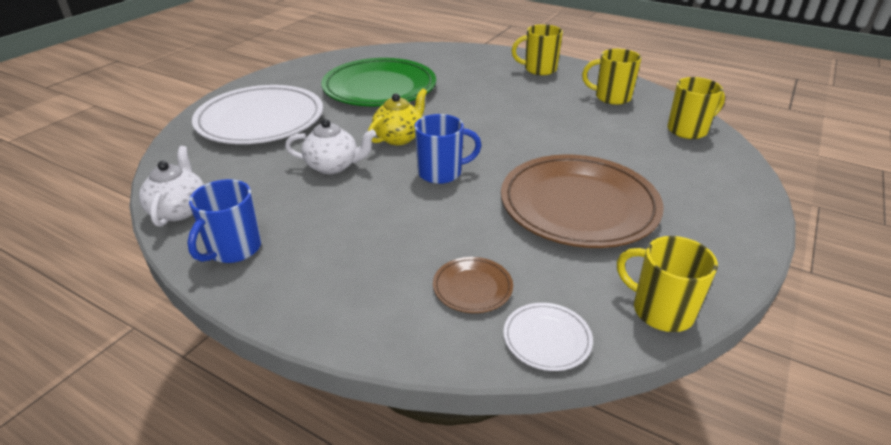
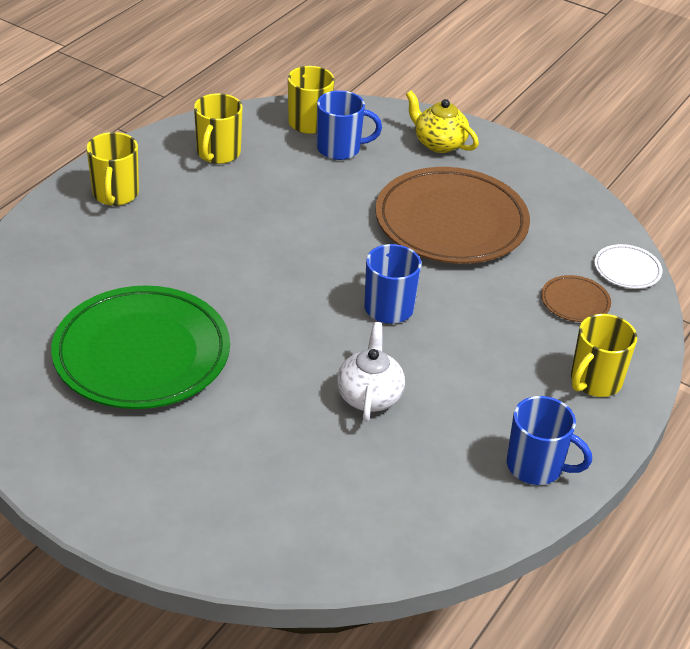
camera: 90 degrees left, 5 degrees up
white teapot [139,146,204,227] -> none
white plate [192,85,323,144] -> none
yellow teapot [368,88,427,145] -> yellow teapot moved to [406,91,479,153]
yellow mug [617,236,718,332] -> yellow mug moved to [571,314,637,397]
none -> blue mug [317,90,382,160]

